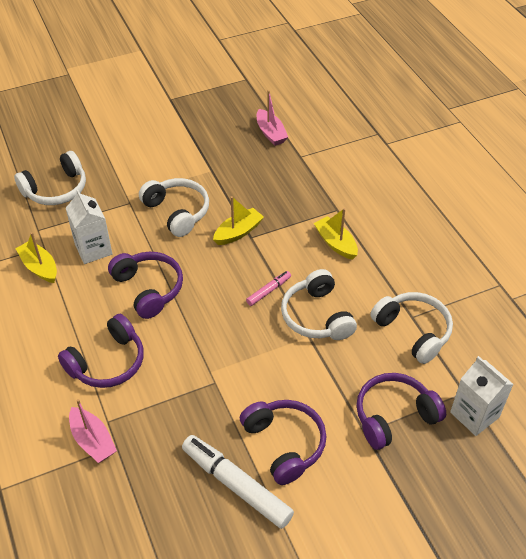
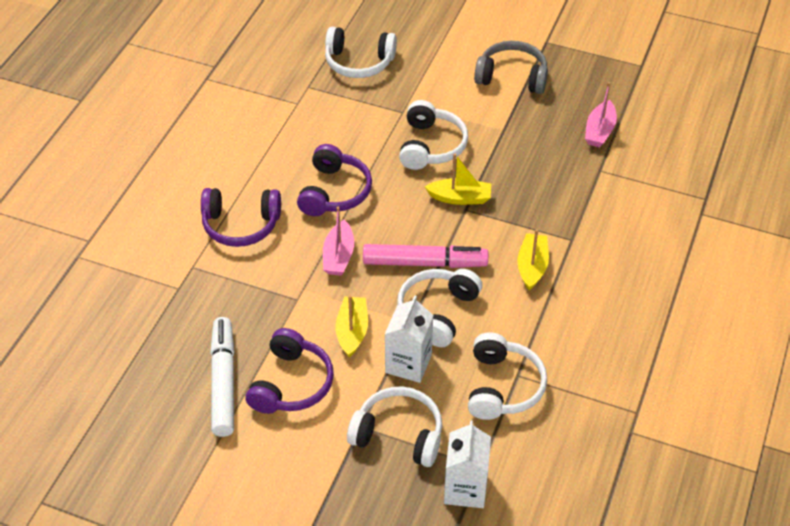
camera: 45 degrees right, 0 degrees up
yellow boat [15,232,57,283] -> yellow boat moved to [336,295,368,358]
white carton [66,189,112,264] -> white carton moved to [385,295,433,383]
pink boat [69,399,117,463] -> pink boat moved to [323,207,354,276]
pink marker [246,271,291,306] -> pink marker [363,244,488,268], size x2.02
purple headphones [356,373,446,450] -> white headphones [347,386,442,467]
none -> grey headphones [474,41,548,94]

